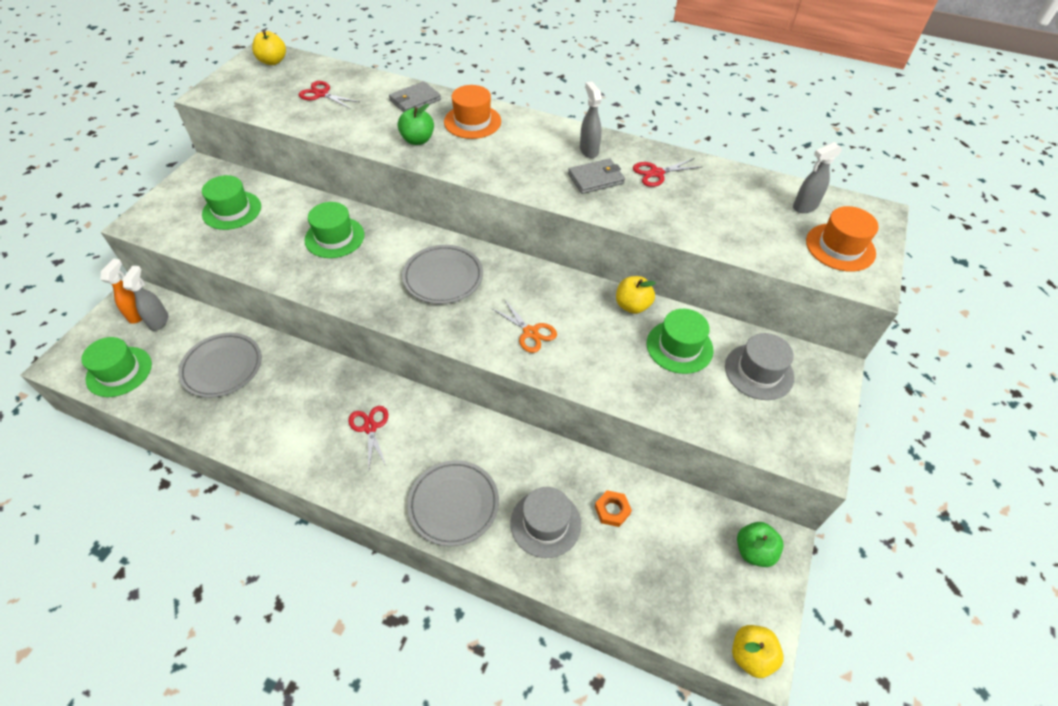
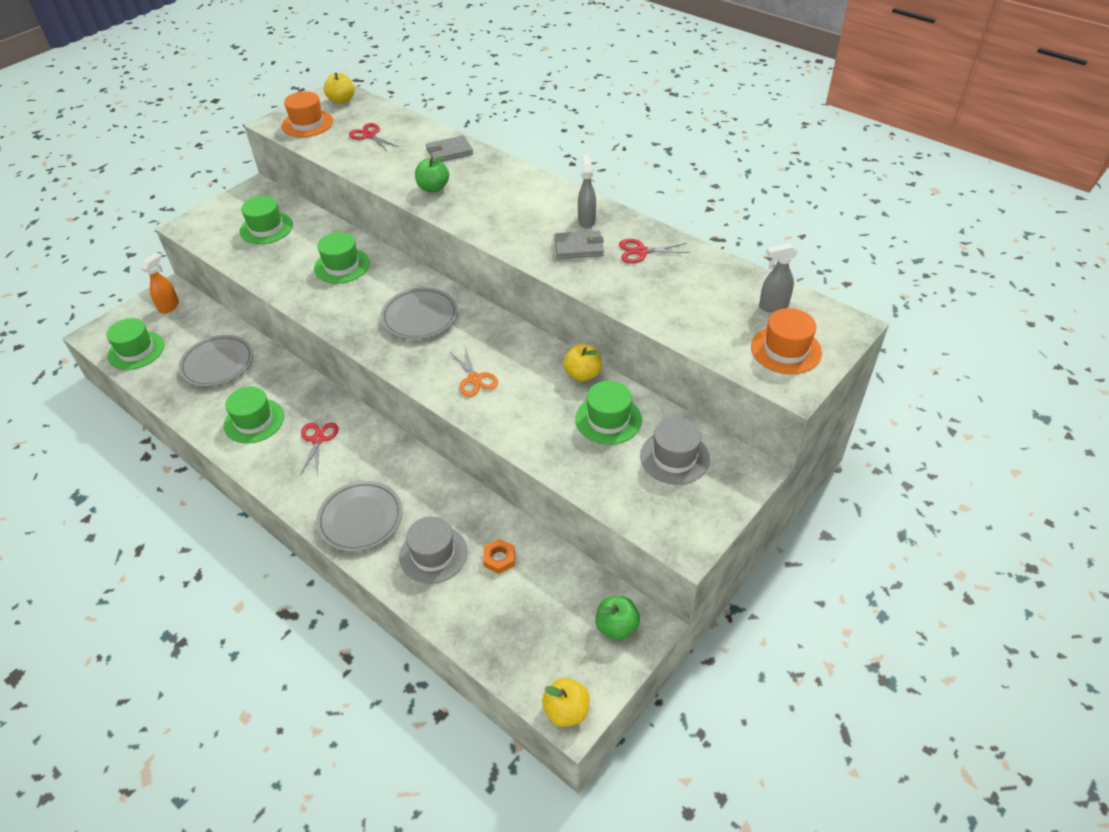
camera: 20 degrees right, 5 degrees down
grey spray bottle [123,266,168,331] -> none
orange hat [444,85,501,139] -> orange hat moved to [282,91,333,137]
none -> green hat [224,386,284,444]

